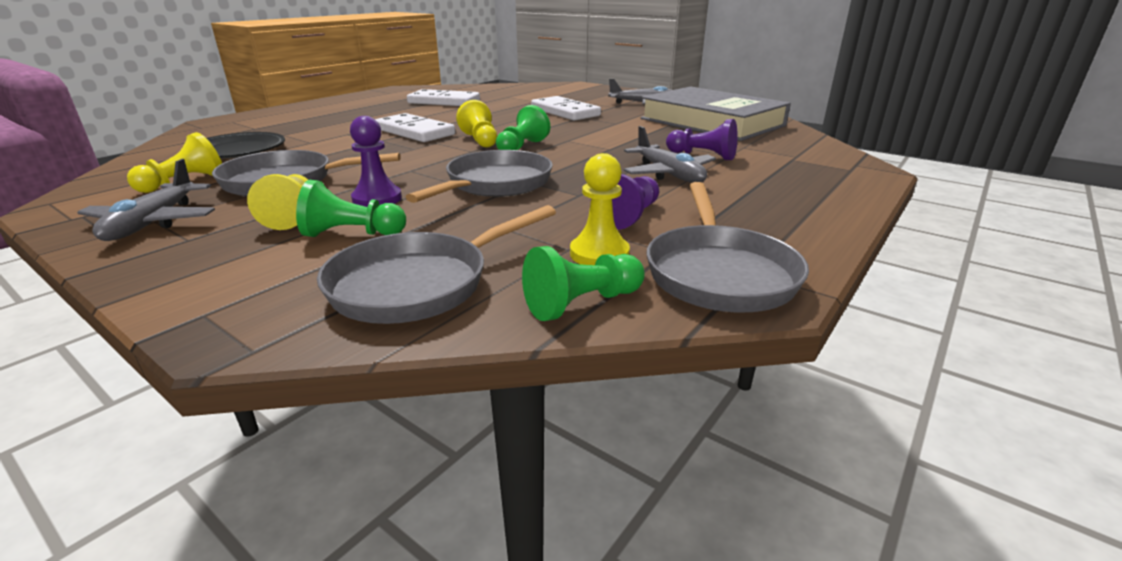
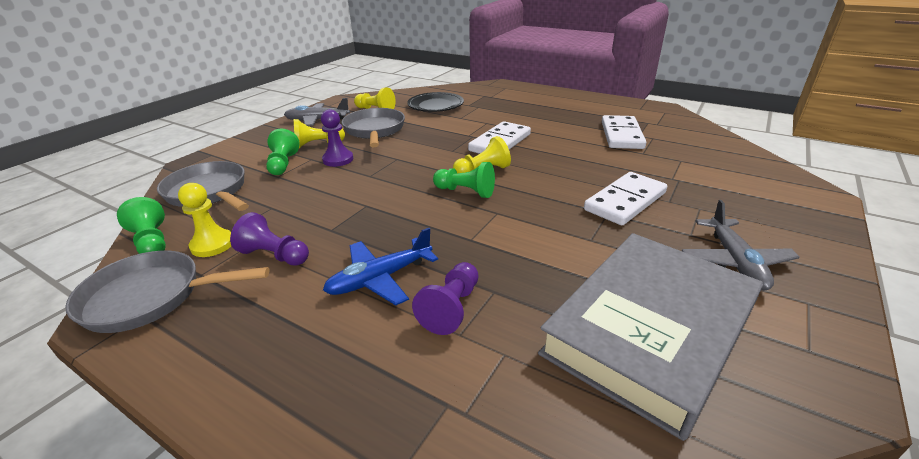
camera: 85 degrees right, 5 degrees up
grey pan [406,150,553,203] -> none
grey plane [624,126,716,183] -> blue plane [323,228,438,305]

